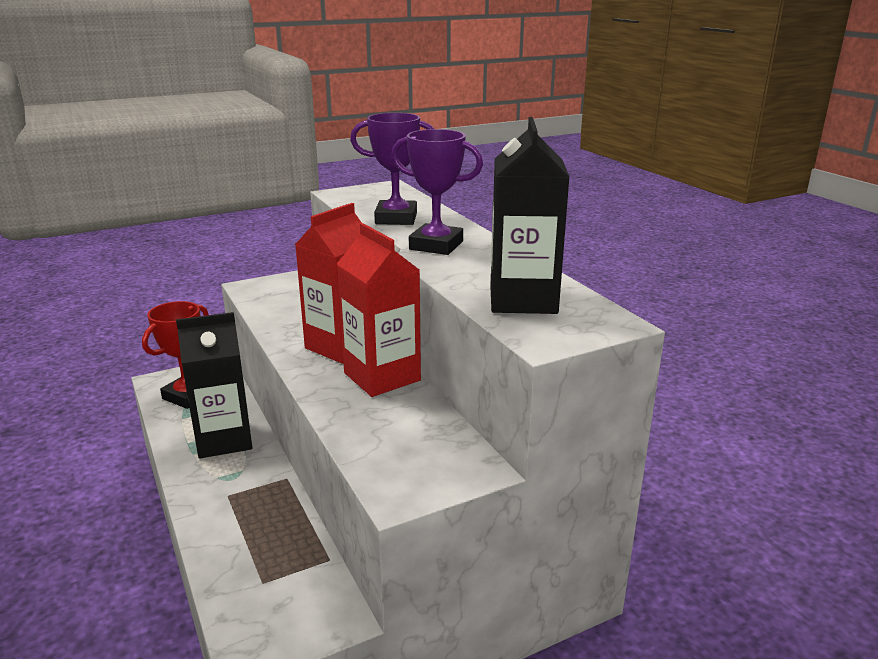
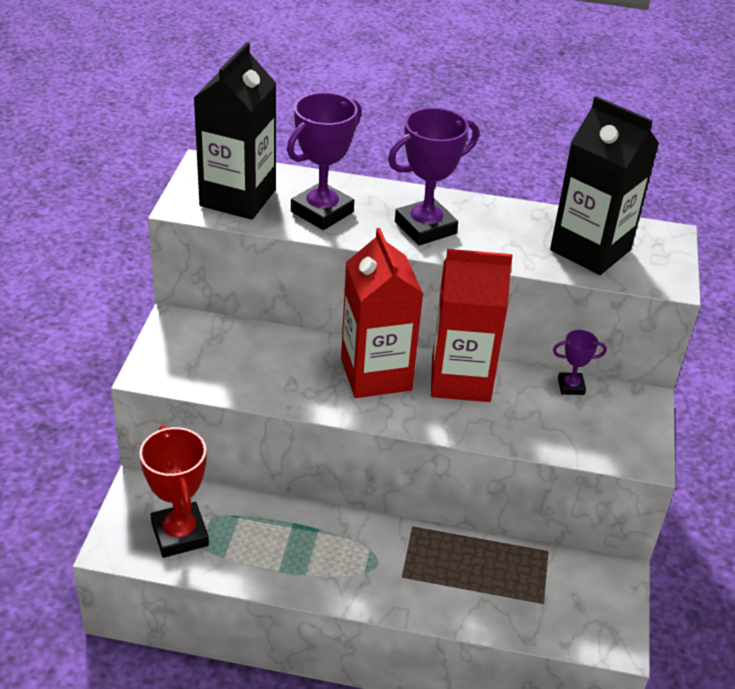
camera: 55 degrees left, 15 degrees up
black carton [176,312,252,459] -> black carton moved to [194,42,277,220]
none -> purple trophy [553,330,607,395]

